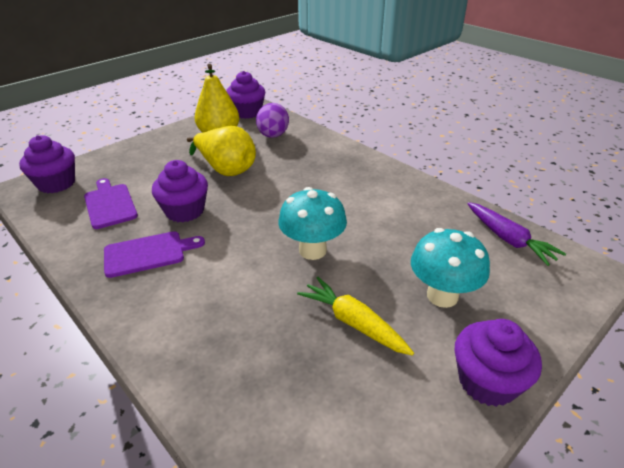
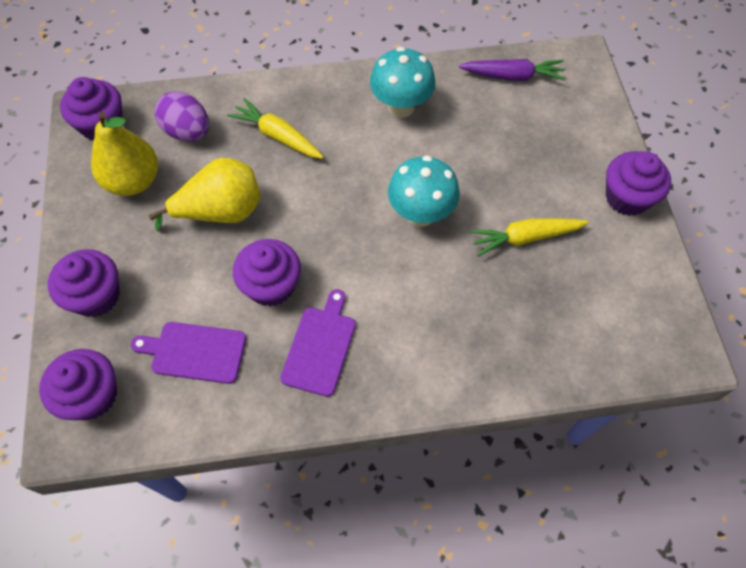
camera: 55 degrees left, 25 degrees up
turquoise mushroom [411,228,490,308] -> turquoise mushroom moved to [370,47,436,118]
none -> purple cupcake [48,249,120,317]
none -> yellow carrot [227,98,324,159]

